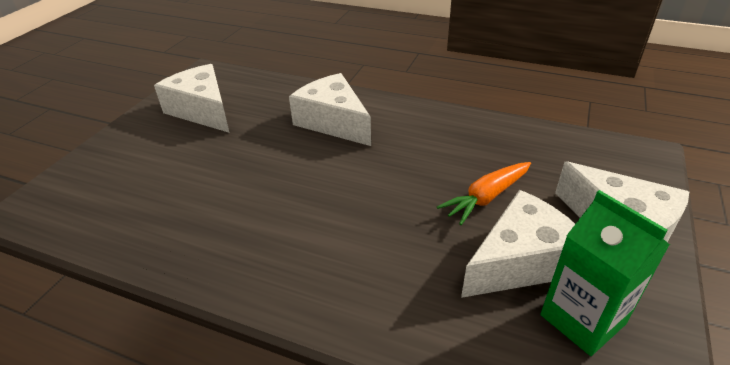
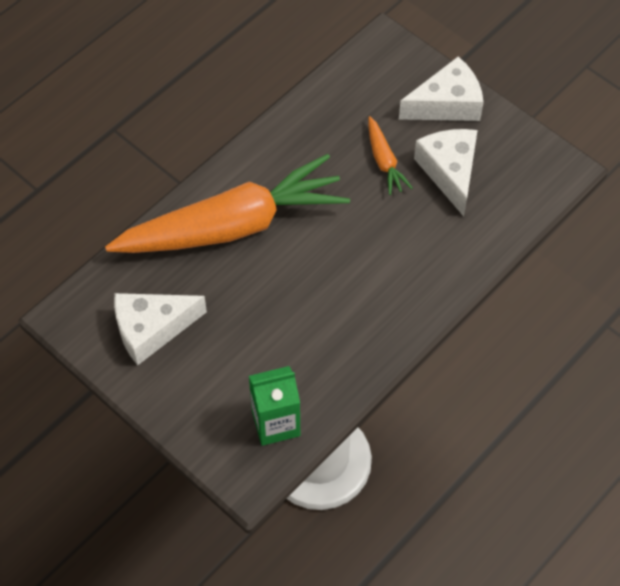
camera: 70 degrees left, 20 degrees up
white cheese [289,73,371,146] -> orange carrot [105,154,350,253]
green carton [540,190,670,356] -> green carton moved to [249,366,300,446]

